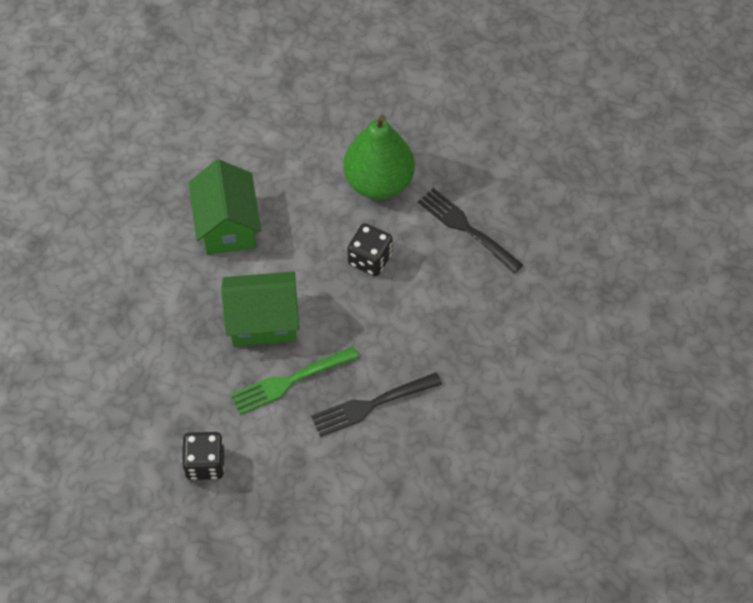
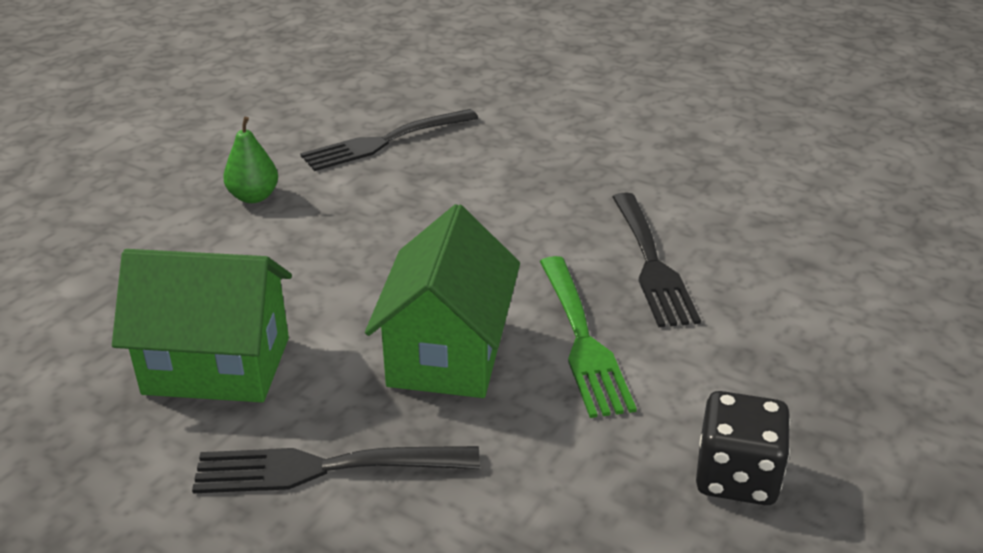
camera: 75 degrees left, 25 degrees down
green pear [343,115,415,199] -> green pear [223,117,278,203], size x0.46
black dice [347,223,393,276] -> none
none -> black fork [192,446,480,493]

